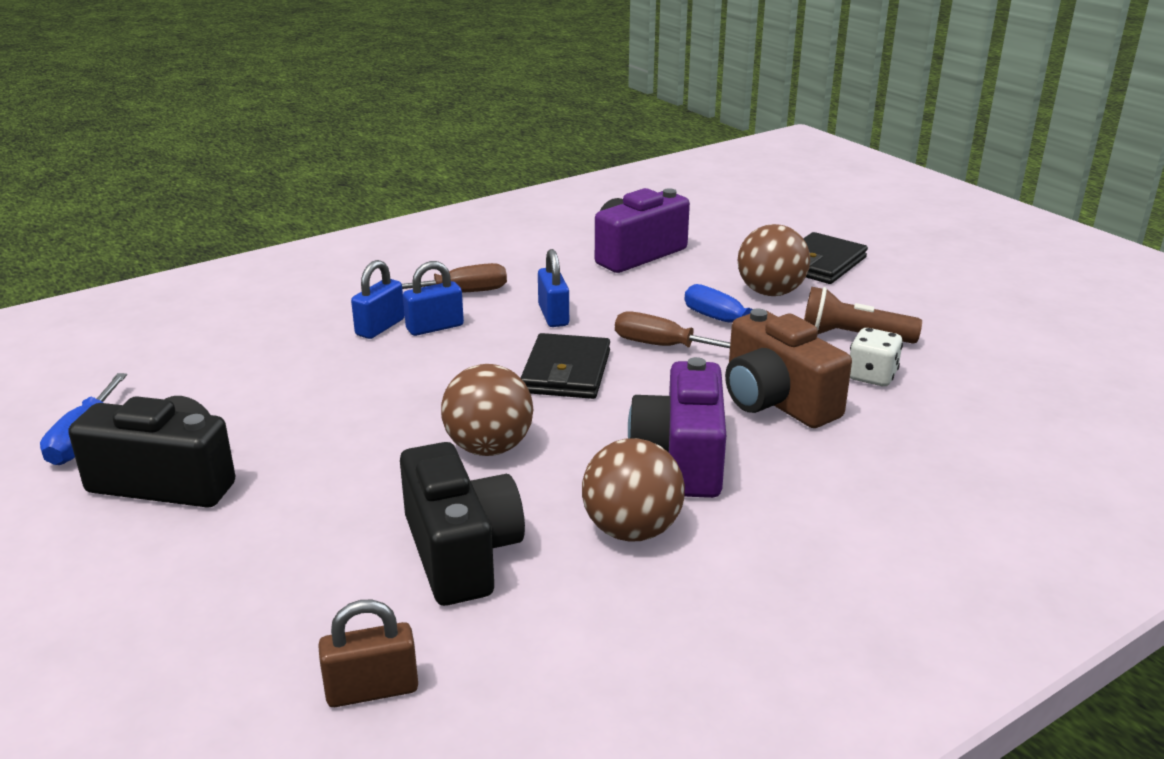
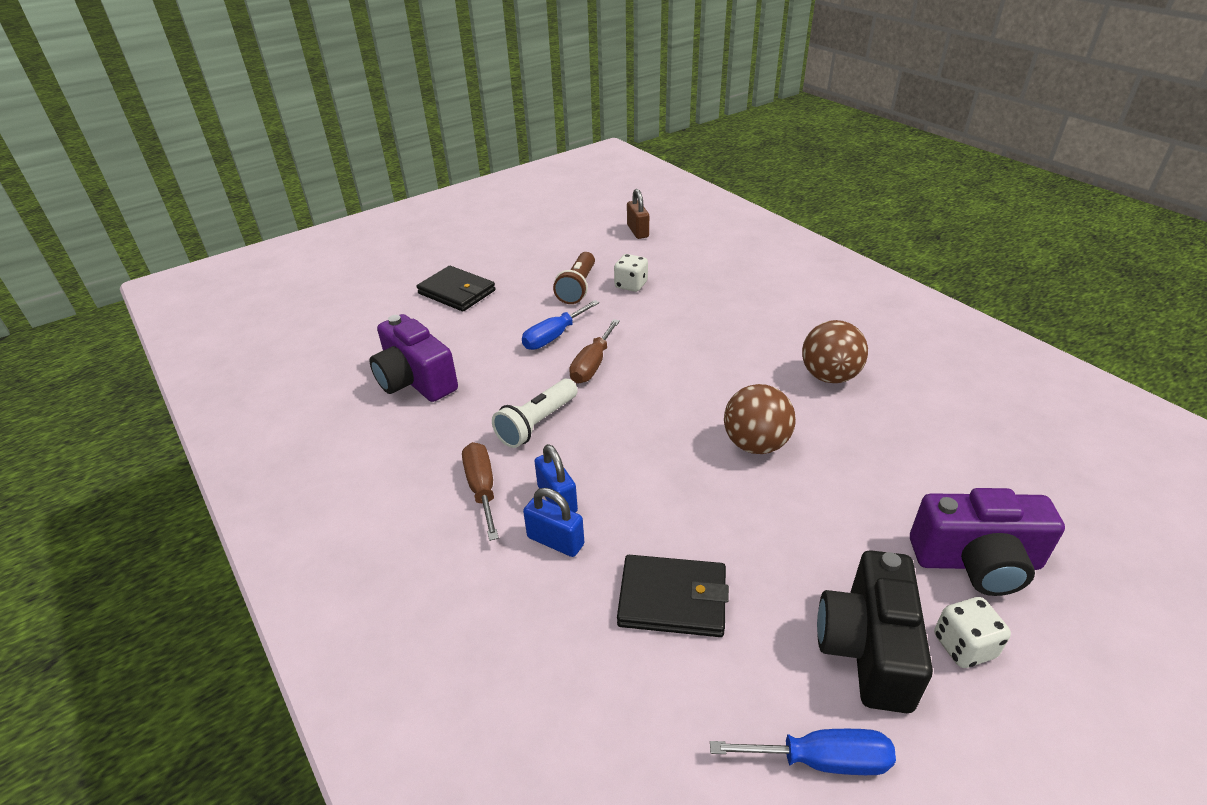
camera: 90 degrees left, 10 degrees up
brown padlock [318,600,418,707] -> brown padlock moved to [627,189,649,239]
black camera [400,442,525,606] -> none
black wallet [521,333,610,399] -> black wallet moved to [617,555,729,637]
blue padlock [538,249,569,327] -> white flashlight [492,379,578,448]
purple camera [628,357,726,498] -> purple camera moved to [910,488,1065,596]
brown camera [725,309,852,428] -> none
brown ball [738,224,810,296] -> none
none -> white dice [934,597,1011,668]

